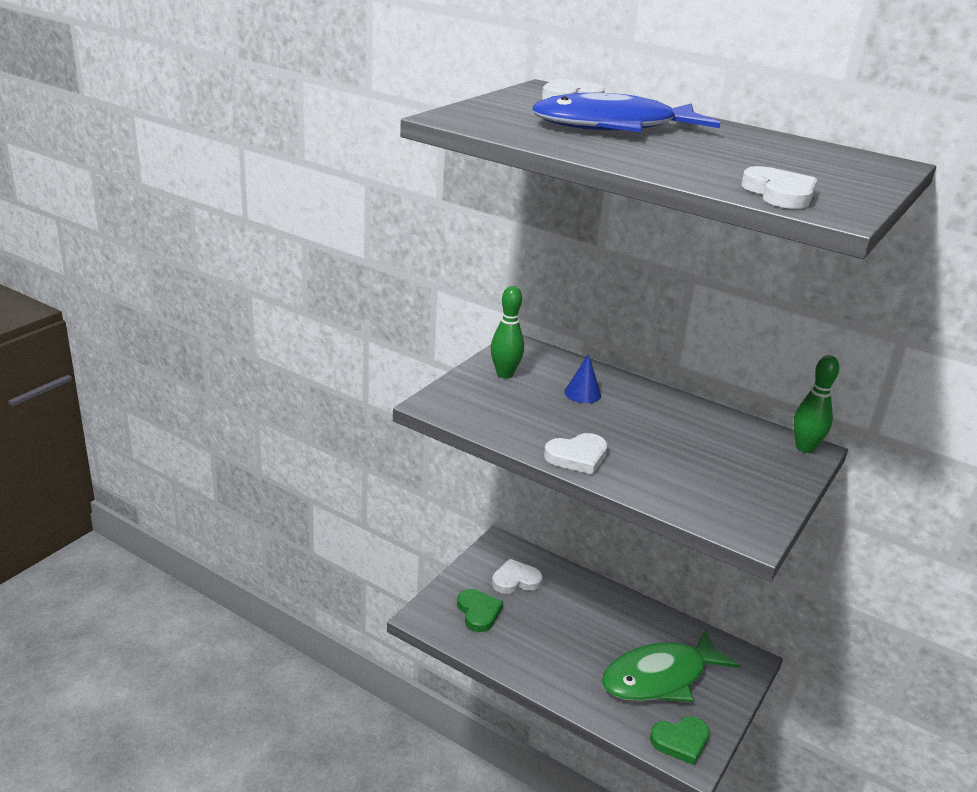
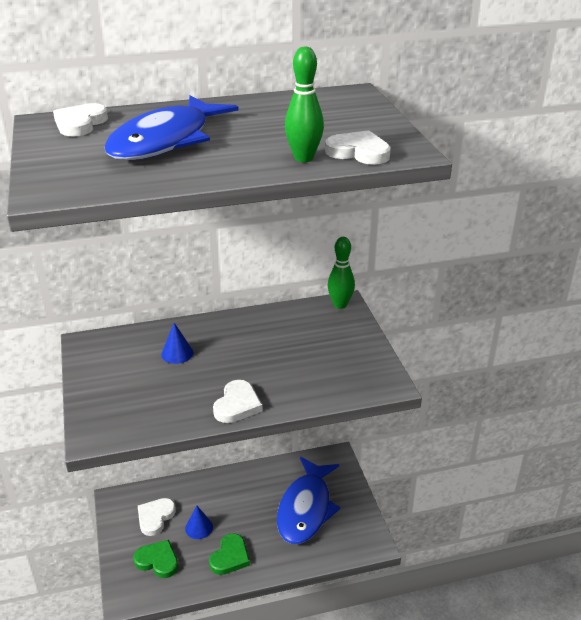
camera: 45 degrees left, 5 degrees up
green bowling pin [491,286,524,378] -> green bowling pin moved to [285,47,324,162]
green fish [602,629,740,702] -> blue fish [277,457,341,544]
green heart [650,716,710,765] -> green heart moved to [209,533,250,575]
none -> blue cone [185,506,213,539]

